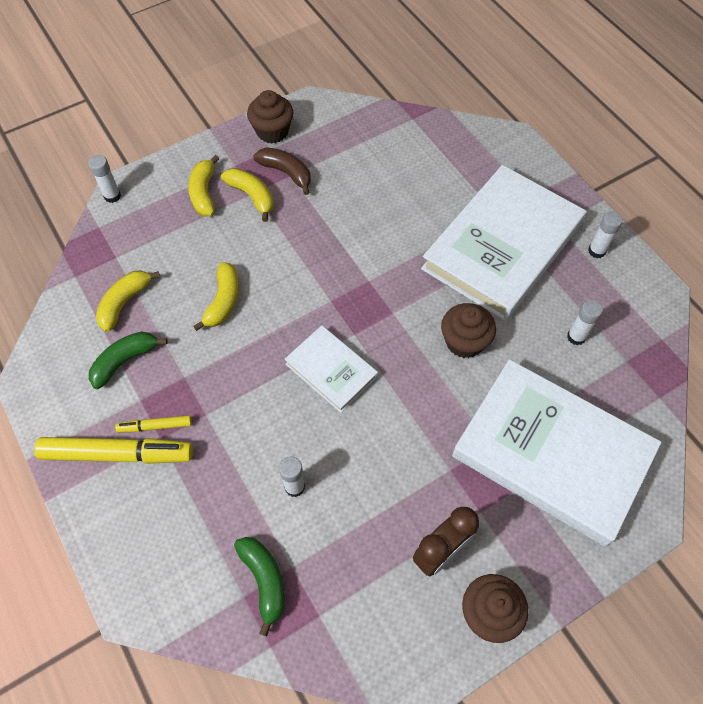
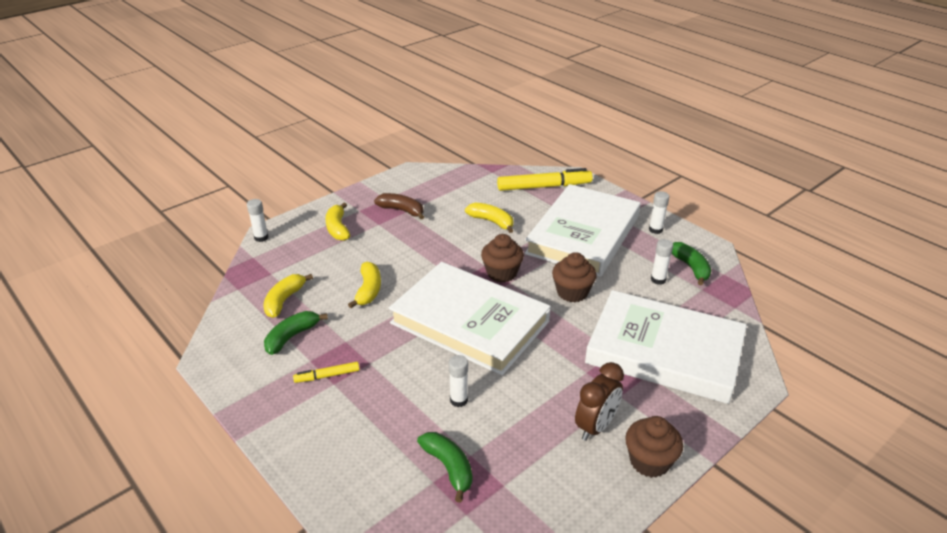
camera: 10 degrees left, 25 degrees down
yellow marker [34,437,193,464] -> yellow marker moved to [497,168,593,191]
yellow banana [221,168,274,222] -> yellow banana moved to [465,203,513,233]
brown cupcake [247,90,294,144] -> brown cupcake moved to [481,234,524,283]
white book [285,325,378,413] -> white book [388,262,551,376], size x2.03
none -> green banana [672,242,711,286]

